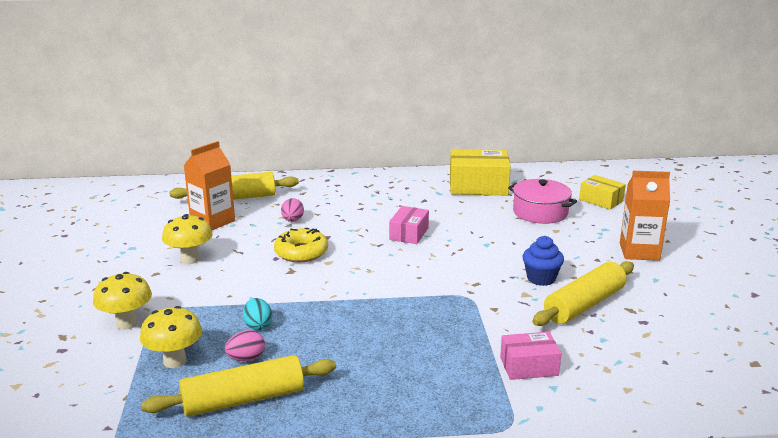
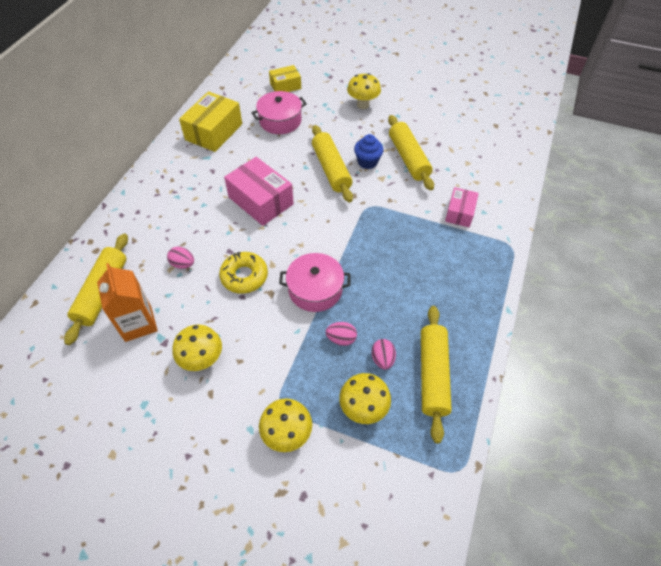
camera: 65 degrees left, 30 degrees up
turquoise egg [243,298,272,330] -> pink egg [326,322,357,346]
pink box [389,206,429,244] -> pink box [224,157,294,226], size x1.68
orange carton [620,171,670,261] -> yellow mushroom [347,73,381,109]
none -> pink pot [279,253,351,312]
none -> yellow rolling pin [312,125,353,203]

